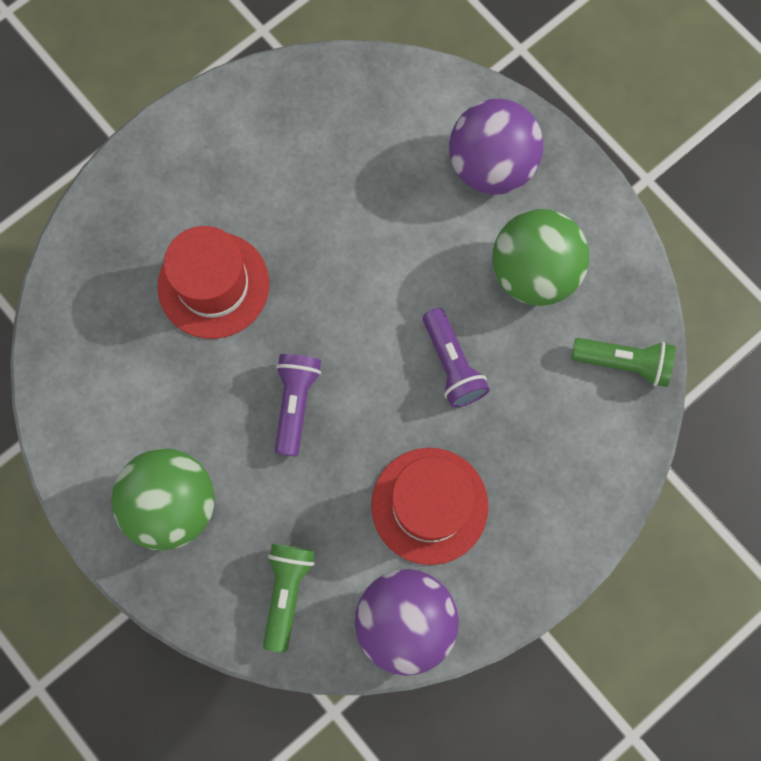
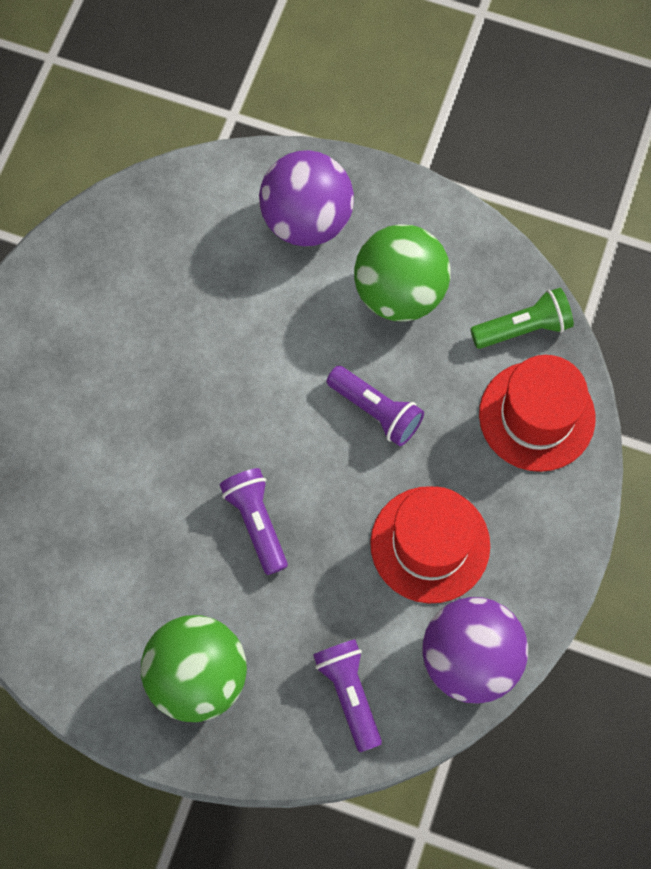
camera: 30 degrees left, 5 degrees down
red hat [157,226,269,339] -> red hat moved to [479,355,596,472]
green flashlight [263,544,315,653] -> purple flashlight [313,639,382,752]

